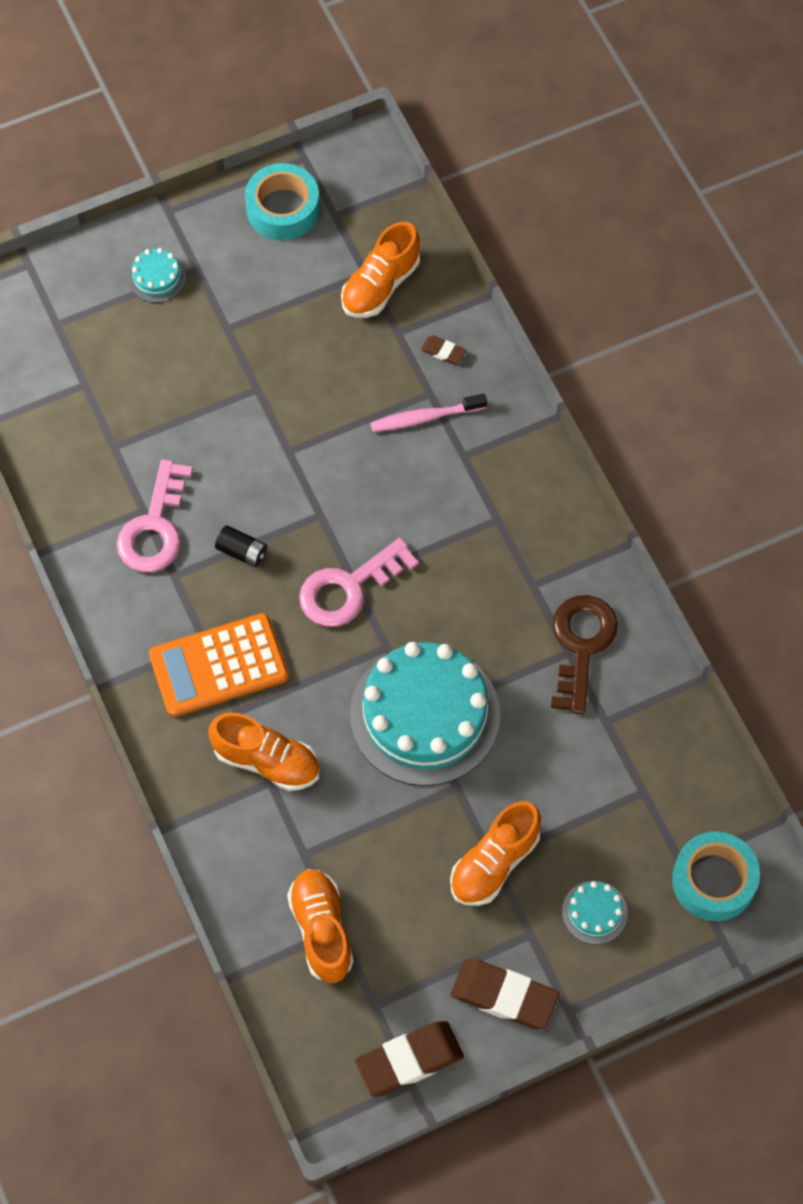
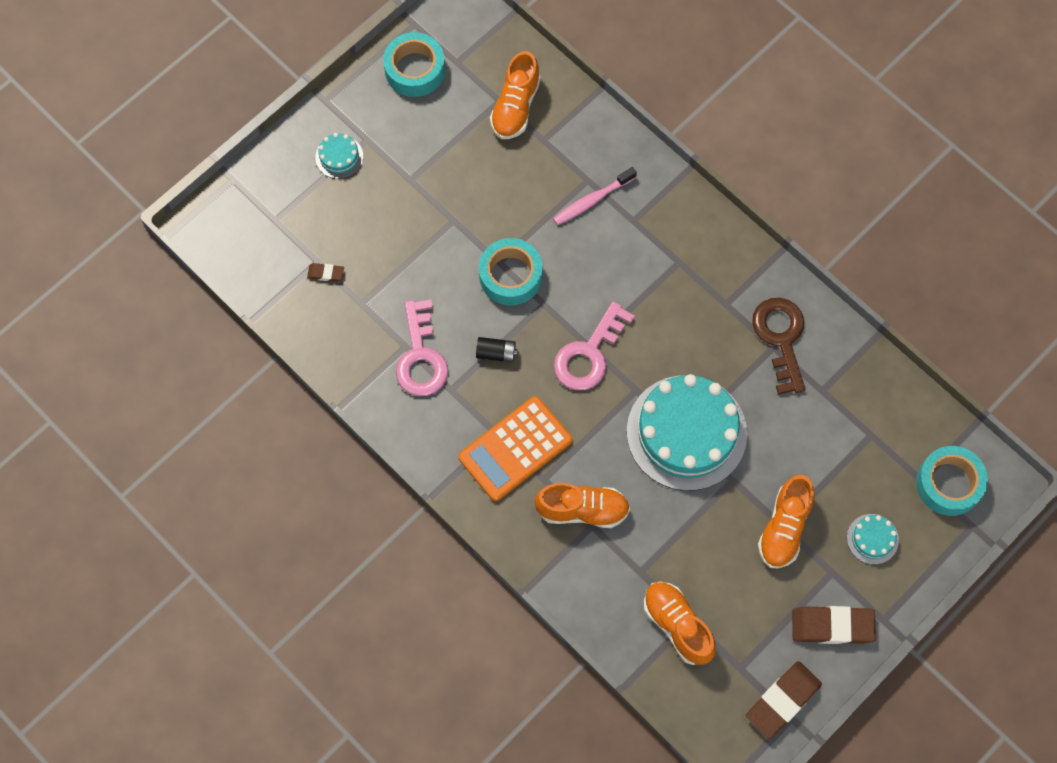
camera: 20 degrees left, 5 degrees up
brown eraser [421,335,467,365] -> brown eraser moved to [307,263,344,282]
none -> turquoise tape [479,238,542,305]

